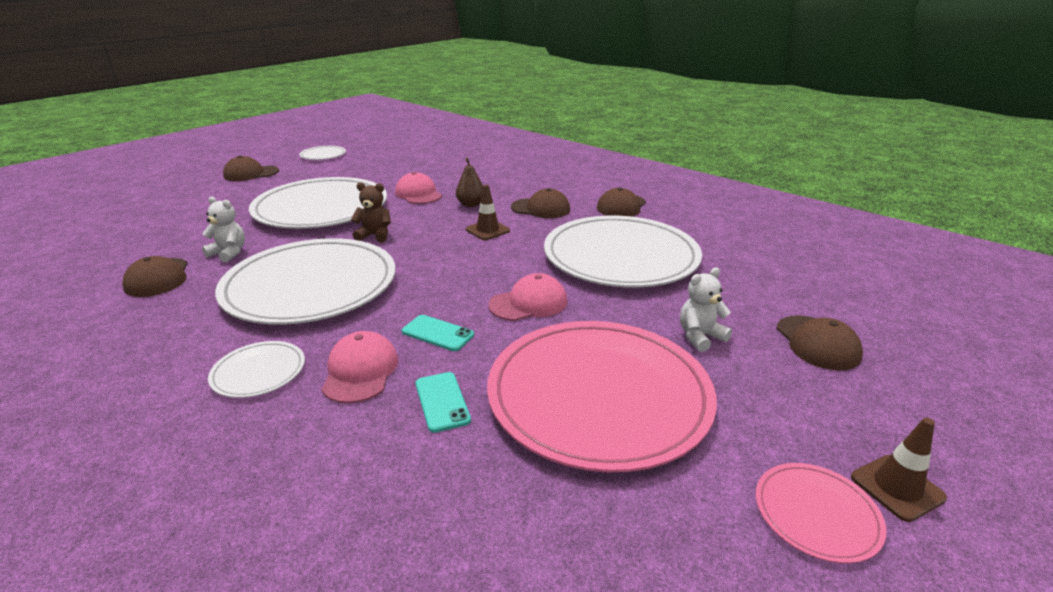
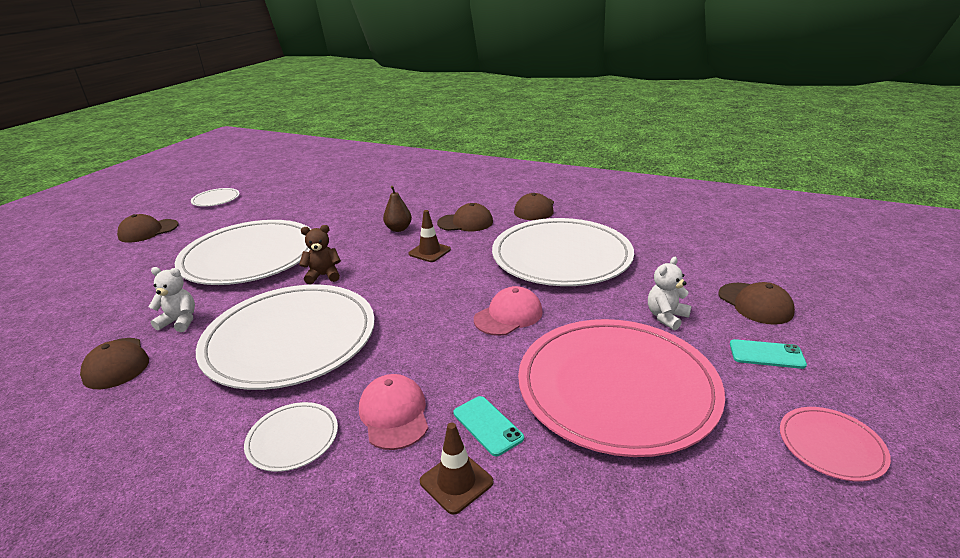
camera: 15 degrees left, 0 degrees up
pink cap [395,172,442,204] -> none
turquoise phone [402,315,474,351] -> turquoise phone moved to [730,339,807,369]
brown traffic cone [851,418,947,522] -> brown traffic cone moved to [420,423,494,515]

